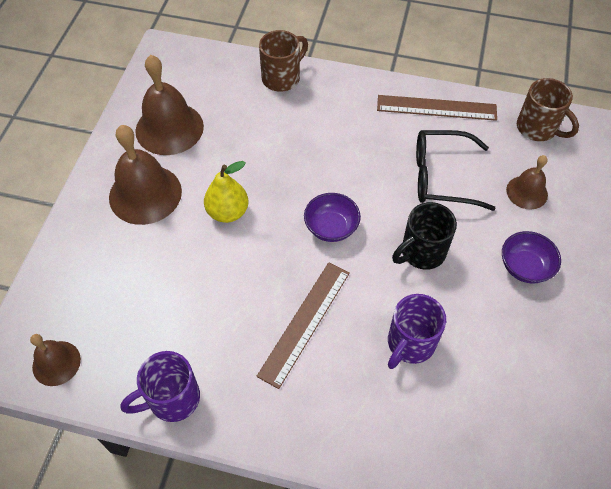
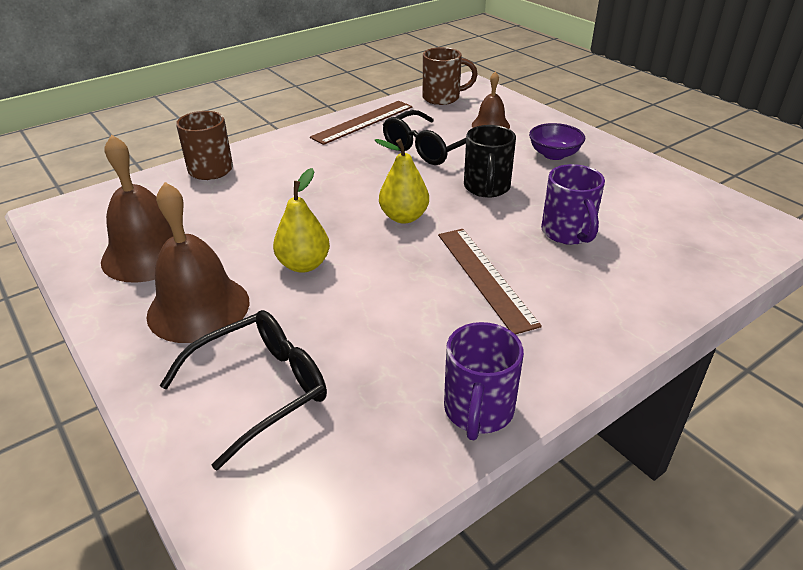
camera: 50 degrees left, 20 degrees down
brown bell [30,334,81,386] -> none
purple bowl [304,193,361,242] -> yellow pear [375,139,429,224]
none -> black glasses [160,310,327,471]

